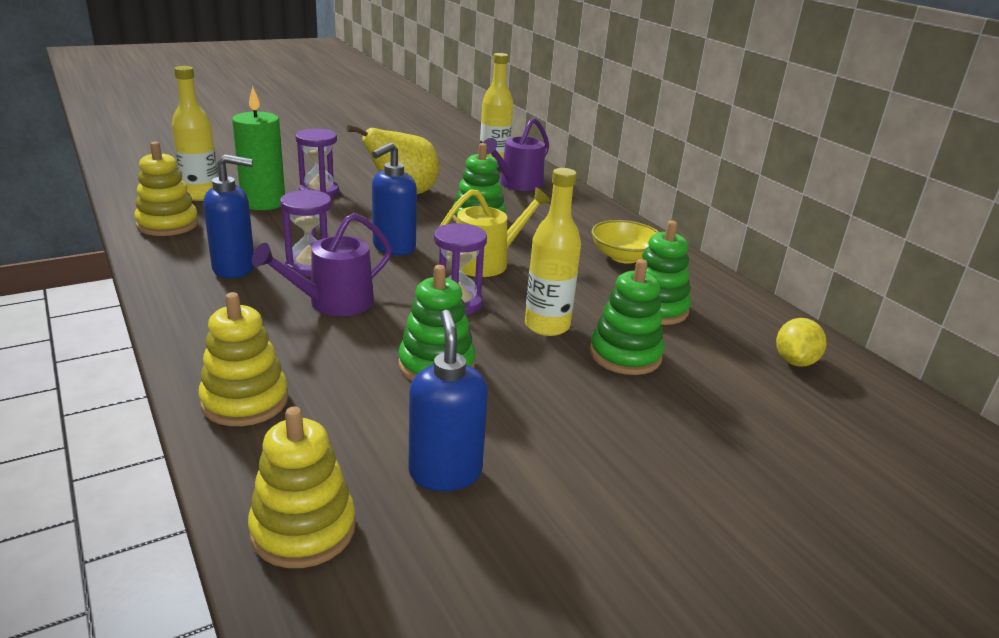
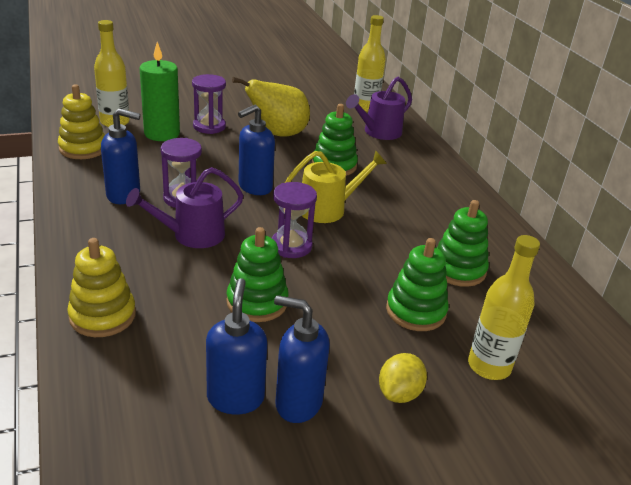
camera: 10 degrees right, 5 degrees up
yellow stacking toy [248,407,356,568] -> none
yellow bottle [525,168,581,336] -> yellow bottle moved to [468,235,540,380]
yellow bowl [592,220,659,264] -> none
yellow lemon [776,318,827,367] -> yellow lemon moved to [379,353,427,403]
none -> blue soap dispenser [274,295,330,423]

